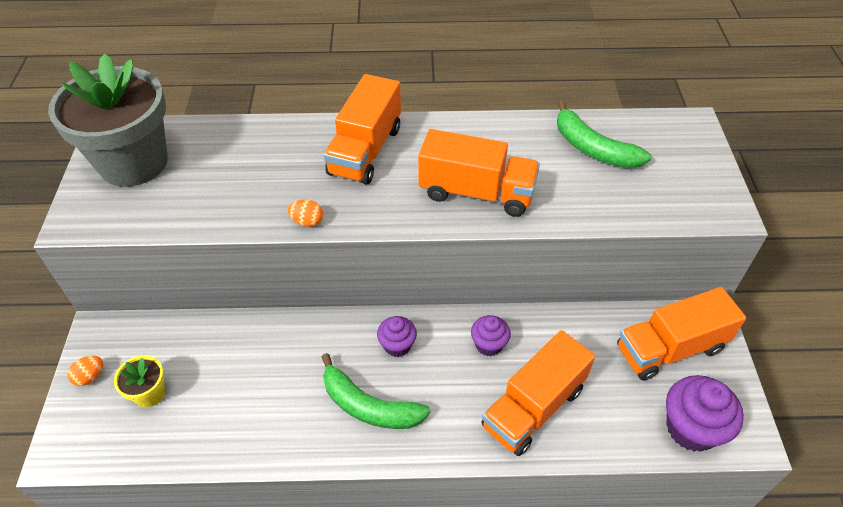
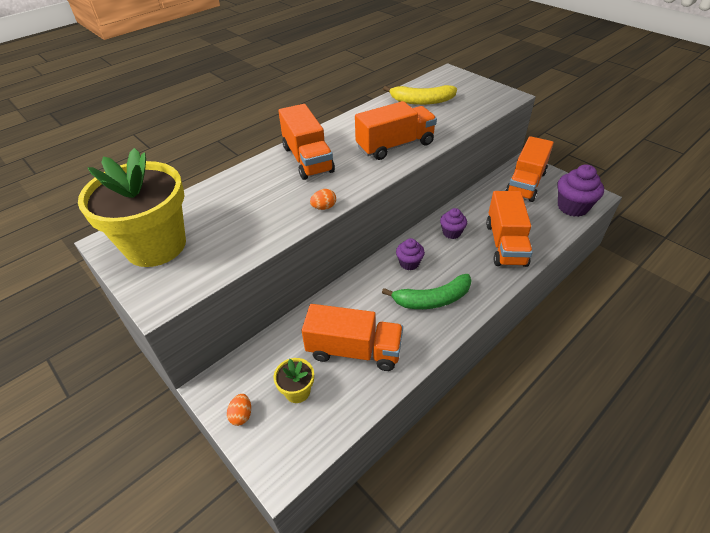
camera: 40 degrees left, 5 degrees down
grey flower pot [48,54,168,187] -> yellow flower pot [78,148,186,267]
green banana [557,101,652,168] -> yellow banana [383,85,457,105]
none -> orange truck [302,304,403,371]

